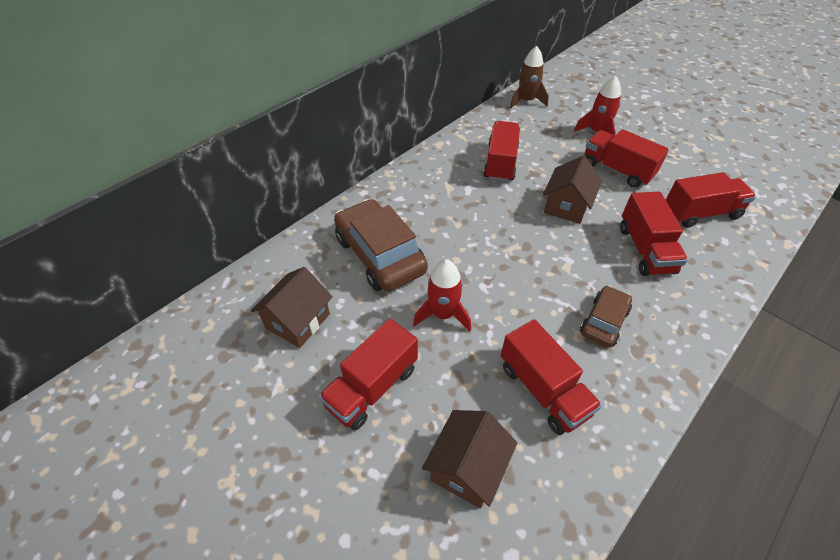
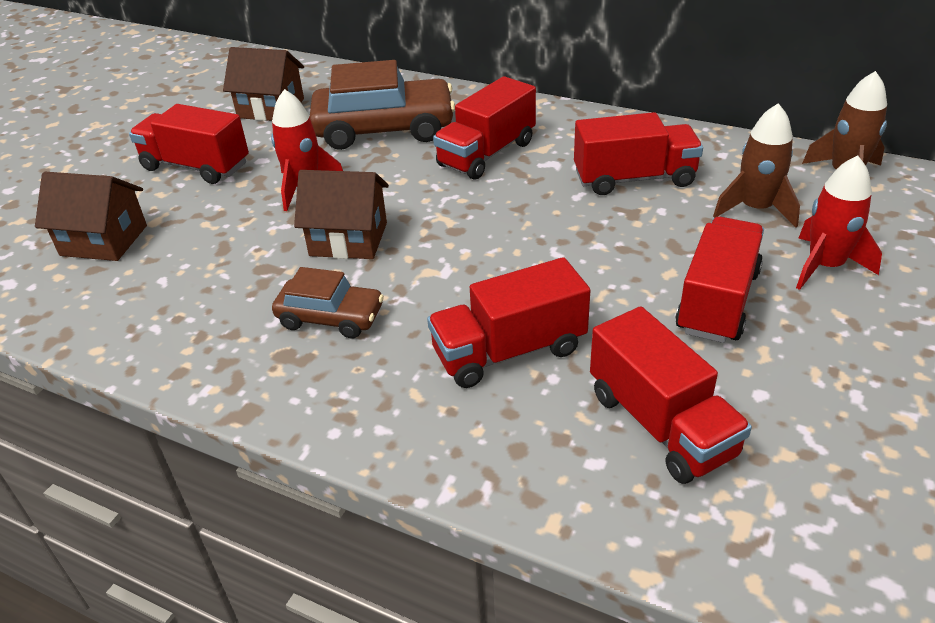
camera: 75 degrees right, 10 degrees down
brown car [334,199,428,291] -> brown car turned 45 degrees clockwise [310,60,455,150]
red truck [501,319,602,435] -> red truck moved to [433,76,536,180]
brown house [543,156,602,224] -> brown house moved to [294,170,389,259]
none -> brown rocket [713,103,800,228]

